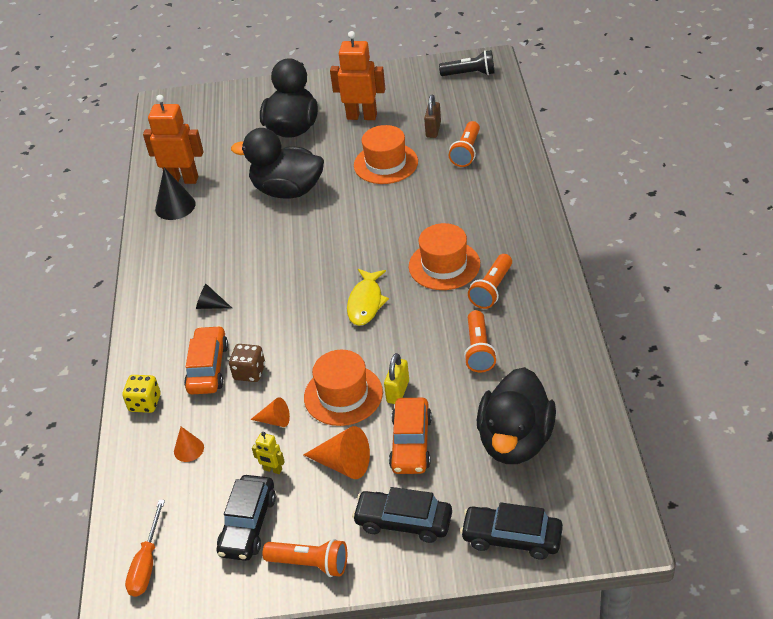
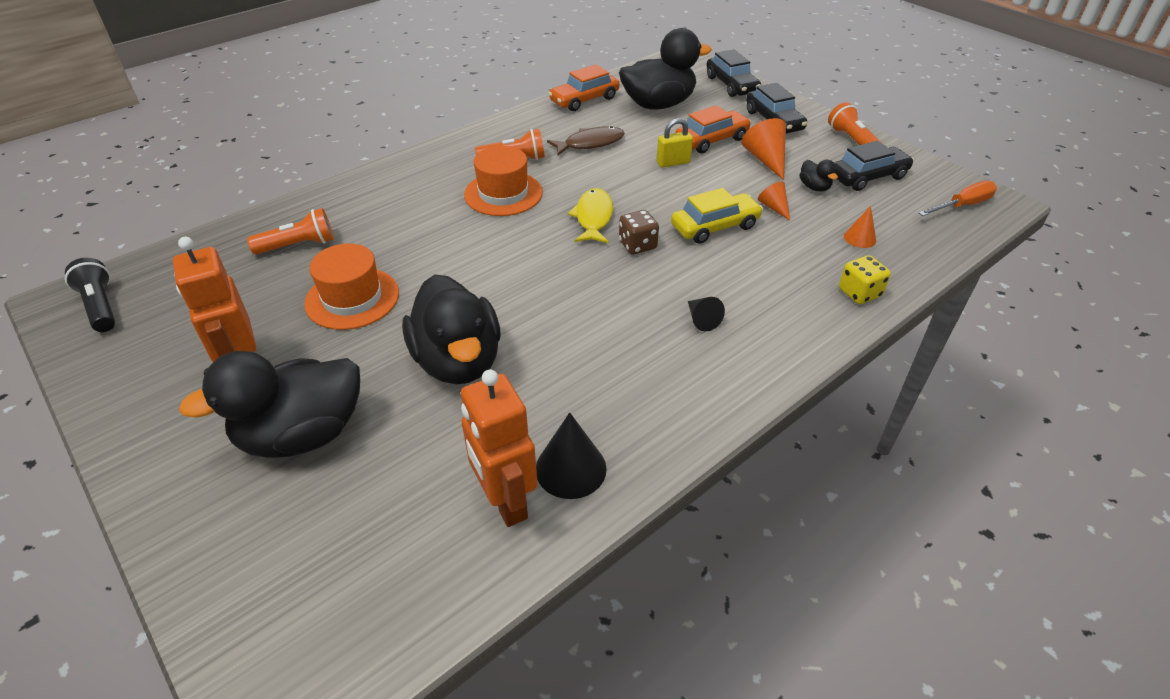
camera: 130 degrees left, 0 degrees up
orange car [184,326,228,394] -> orange car moved to [548,64,620,111]
brown dice [229,344,265,382] -> brown dice moved to [619,210,659,254]
yellow robot [252,432,285,474] -> black duck [800,160,838,192]
orange hat [304,350,383,426] -> none
yellow fish [347,269,389,326] -> yellow fish turned 60 degrees counterclockwise [568,188,613,243]
brown padlock [424,95,441,138] -> none
orange flashlight [464,310,497,372] -> brown fish [547,126,625,155]
none -> yellow car [671,188,763,244]

